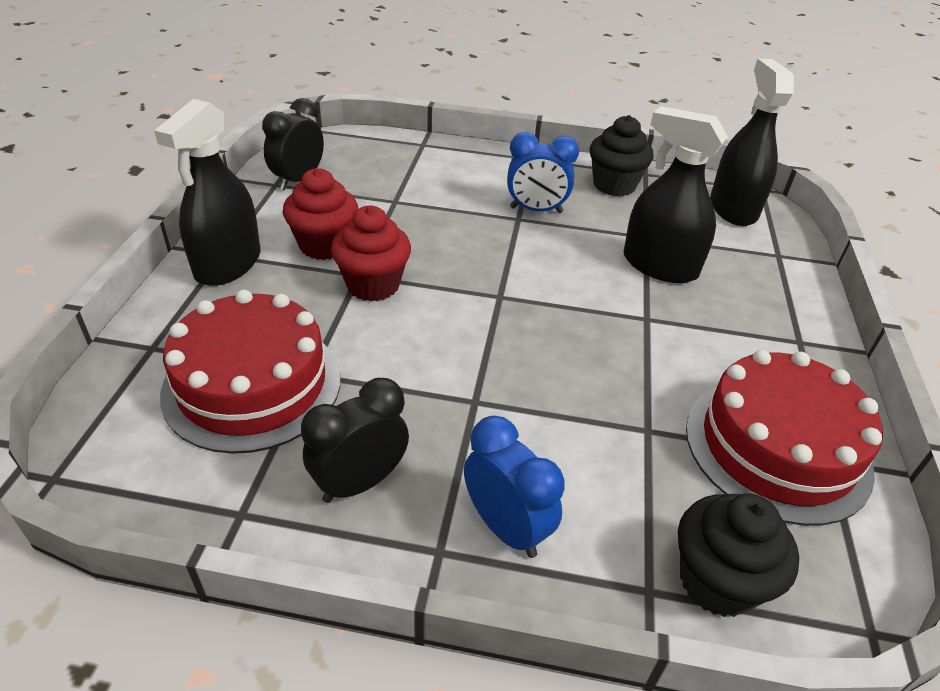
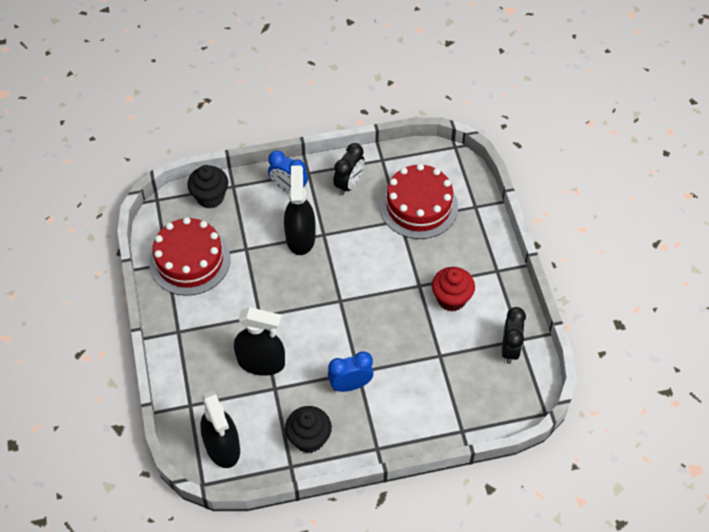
camera: 160 degrees right, 15 degrees up
black spray bottle [154,99,260,286] -> black spray bottle moved to [284,165,316,255]
red cupcake [331,206,411,301] -> none

